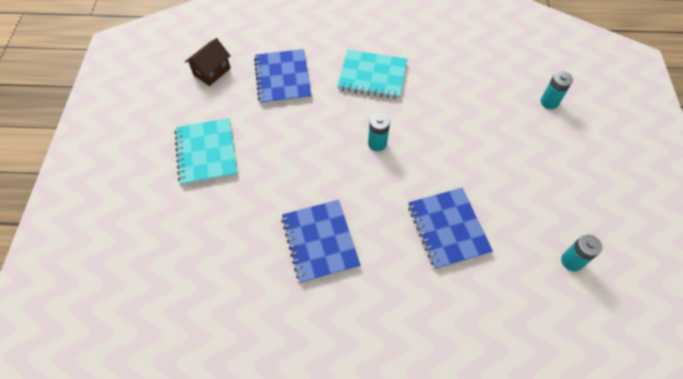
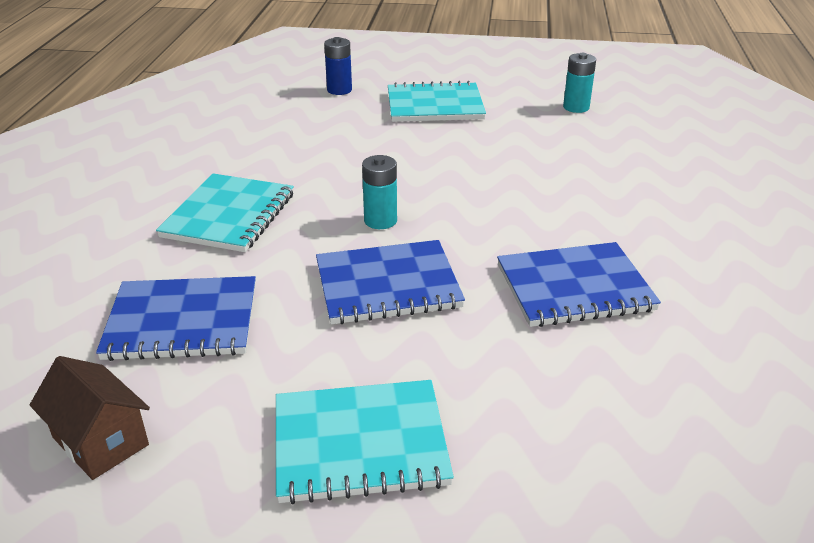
camera: 85 degrees left, 25 degrees down
blue notebook [408,188,493,270] -> blue notebook moved to [316,240,465,324]
turquoise battery [540,71,573,109] -> blue battery [324,37,352,95]
none -> turquoise notebook [388,81,486,122]

